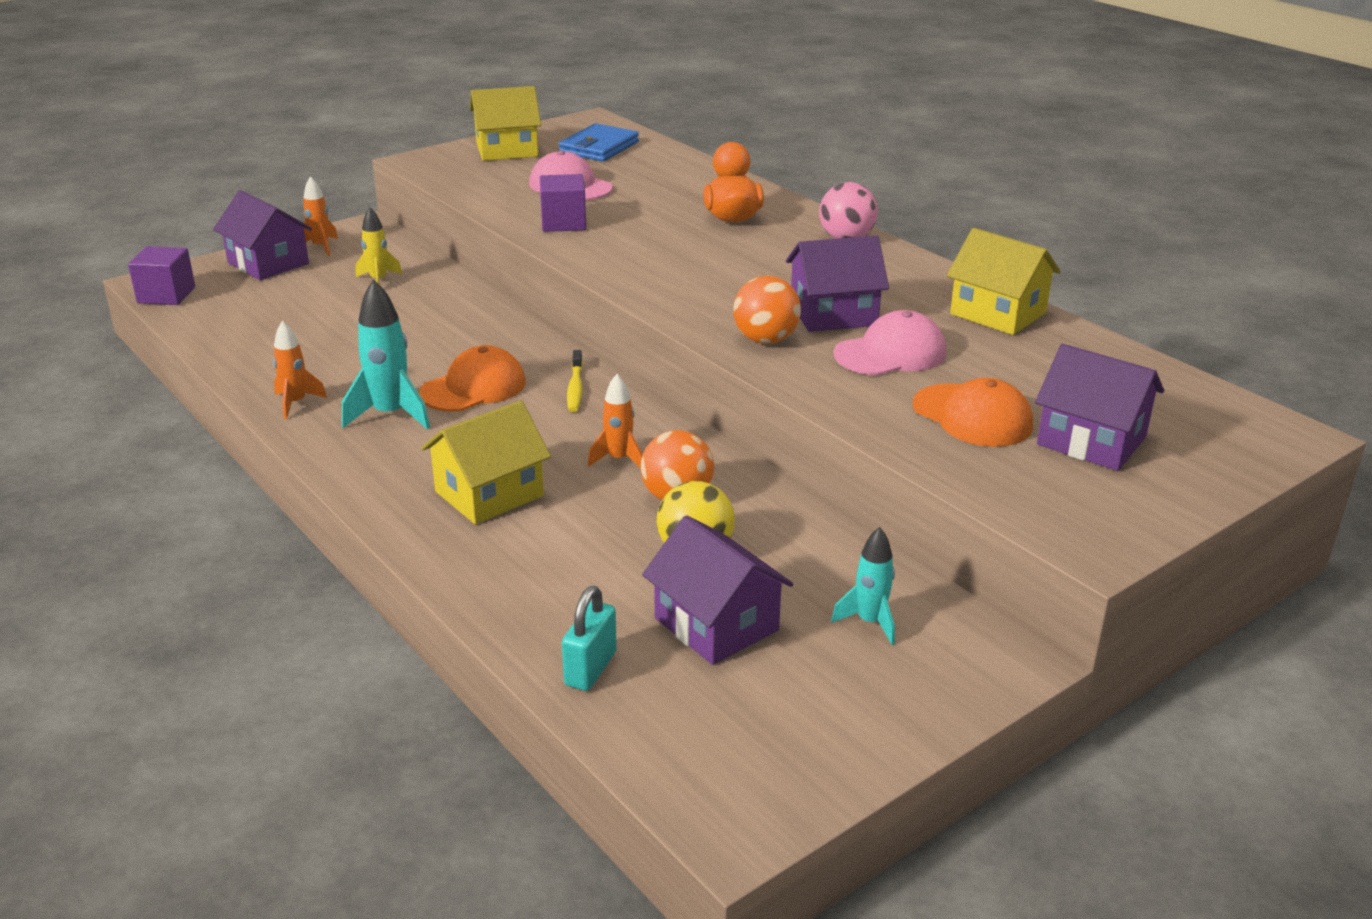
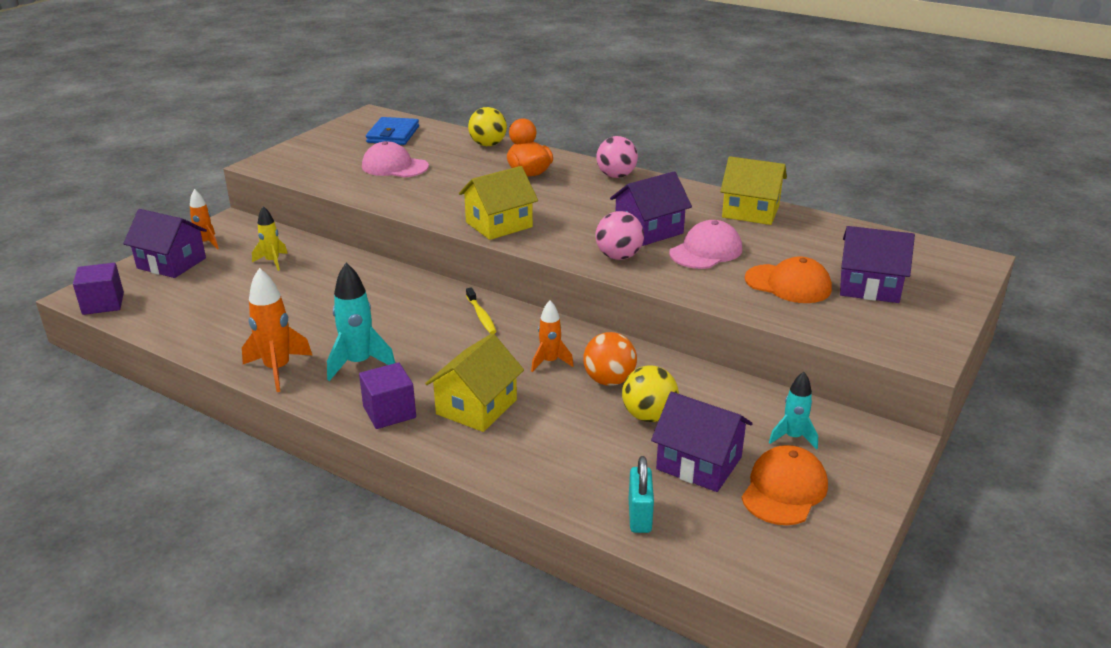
camera: 20 degrees left, 0 degrees up
orange rocket [273,321,327,419] -> orange rocket [242,268,312,392], size x1.59
orange cap [419,345,526,412] -> orange cap moved to [742,445,828,525]
yellow house [470,86,541,161] -> yellow house moved to [459,166,538,240]
purple cube [540,174,586,232] -> purple cube moved to [359,362,416,429]
orange ball [733,276,801,344] -> pink ball [595,211,644,260]
none -> yellow ball [468,107,507,146]

